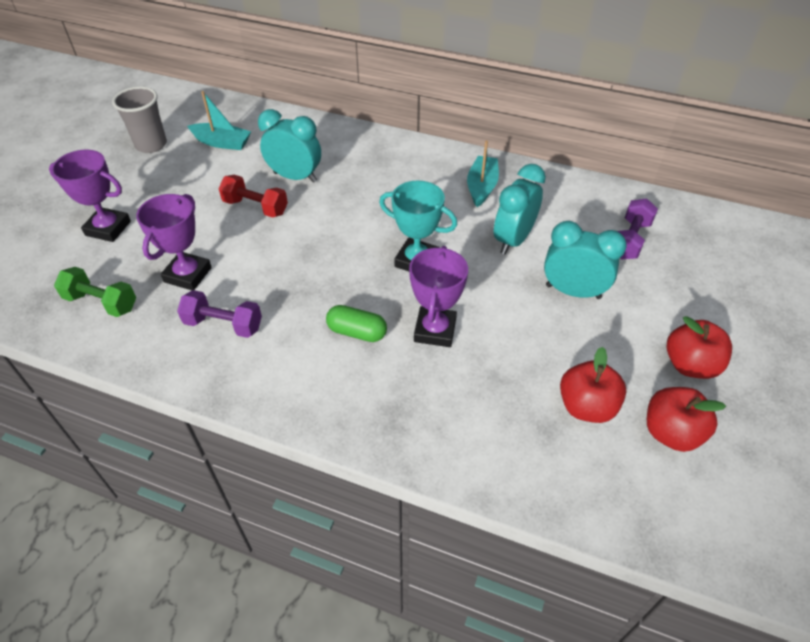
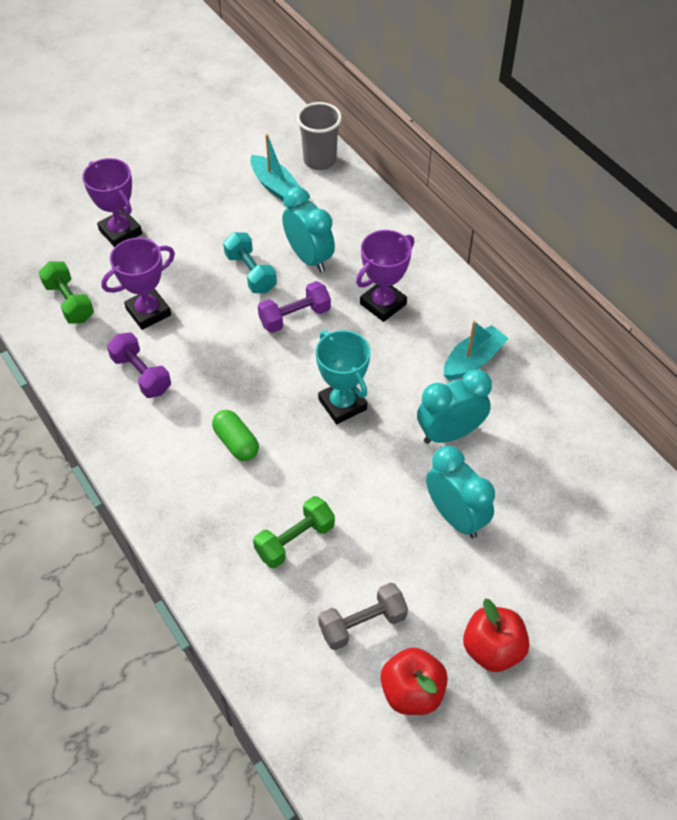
camera: 35 degrees right, 5 degrees up
grey cup [112,86,167,153] -> grey cup moved to [297,102,342,170]
red dumbbell [219,175,288,218] -> turquoise dumbbell [223,232,277,293]
purple trophy [409,246,468,347] -> purple trophy moved to [356,230,414,322]
red apple [560,347,627,423] -> grey dumbbell [318,582,408,650]
purple dumbbell [618,198,658,259] -> purple dumbbell moved to [258,281,331,333]
none -> green dumbbell [253,496,335,568]

